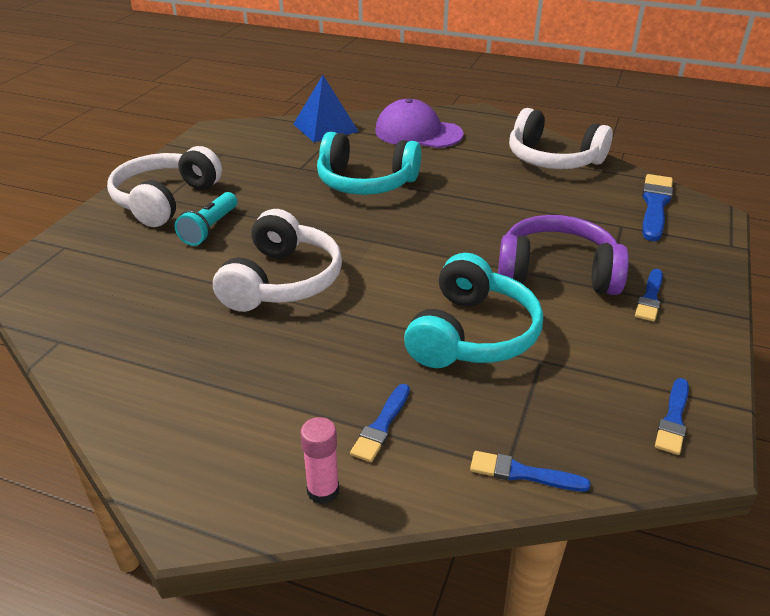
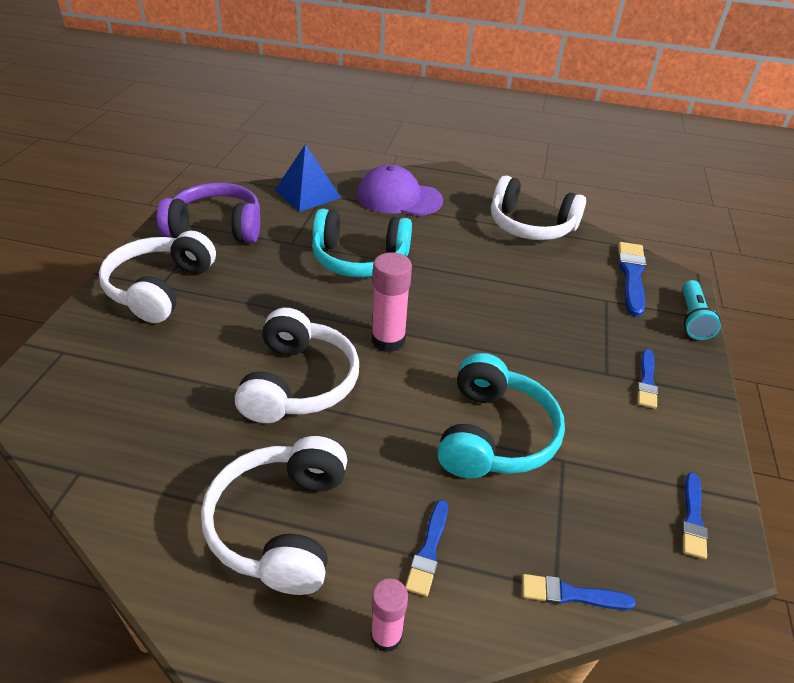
camera: 10 degrees left, 5 degrees up
turquoise flashlight [175,192,237,246] -> turquoise flashlight moved to [682,280,721,340]
purple headphones [498,215,629,295] -> purple headphones moved to [157,183,260,243]
none -> white headphones [201,436,347,595]
none -> pink glue stick [372,252,412,352]

